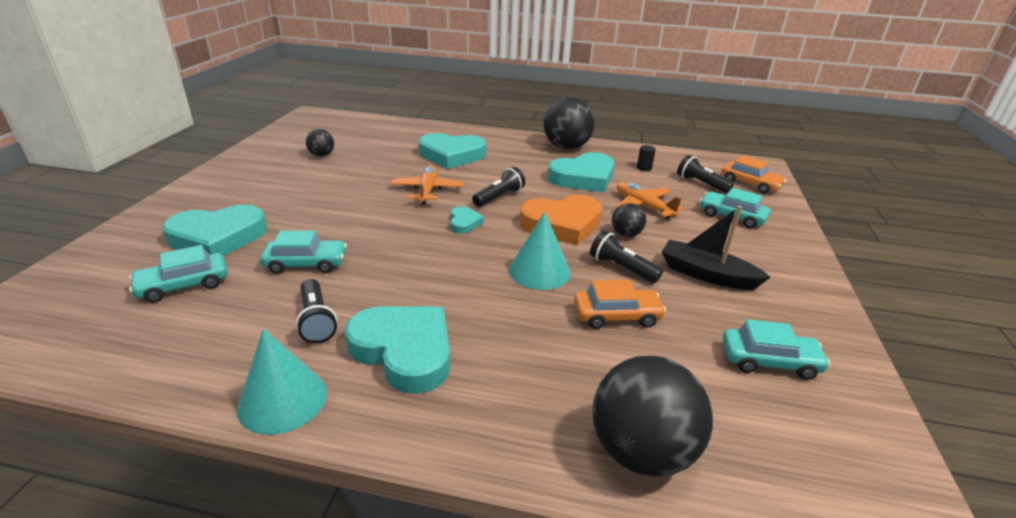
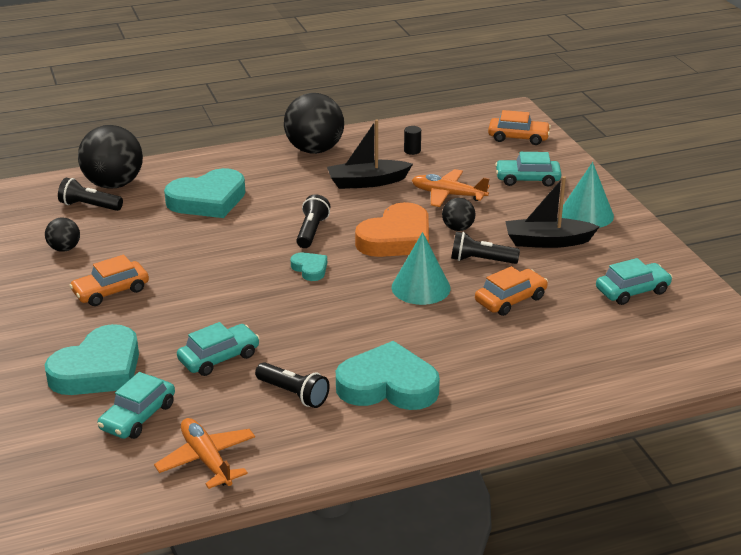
camera: 30 degrees left, 0 degrees up
turquoise cone [237,329,327,435] -> turquoise cone moved to [562,162,614,228]
orange plane [390,165,464,204] -> orange plane moved to [154,418,255,489]
turquoise heart [548,152,615,192] -> black boat [327,119,413,189]
black ball [592,355,713,477] -> black ball moved to [78,125,143,189]
black flashlight [677,155,734,193] -> black flashlight moved to [58,178,123,211]
none -> orange car [69,255,149,306]

